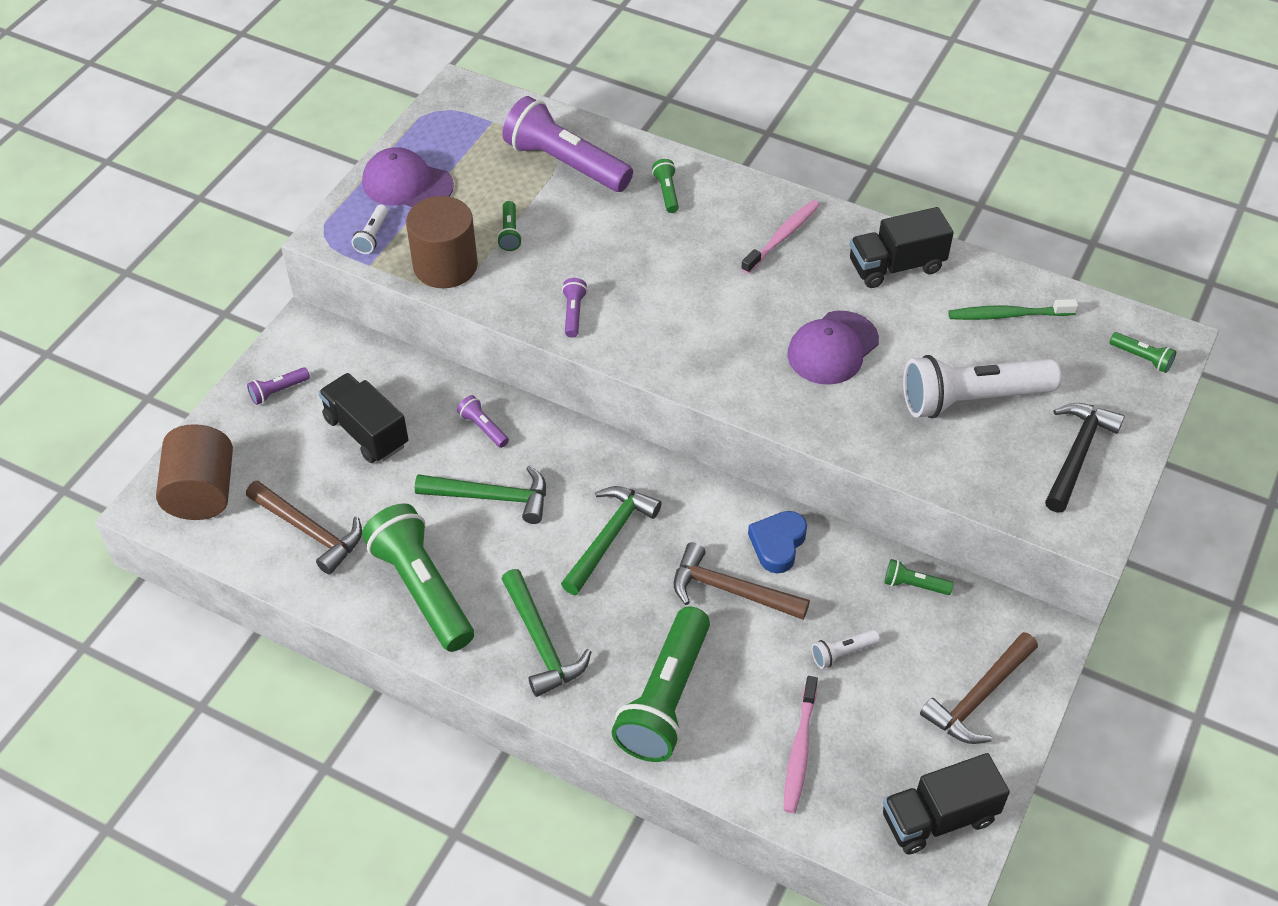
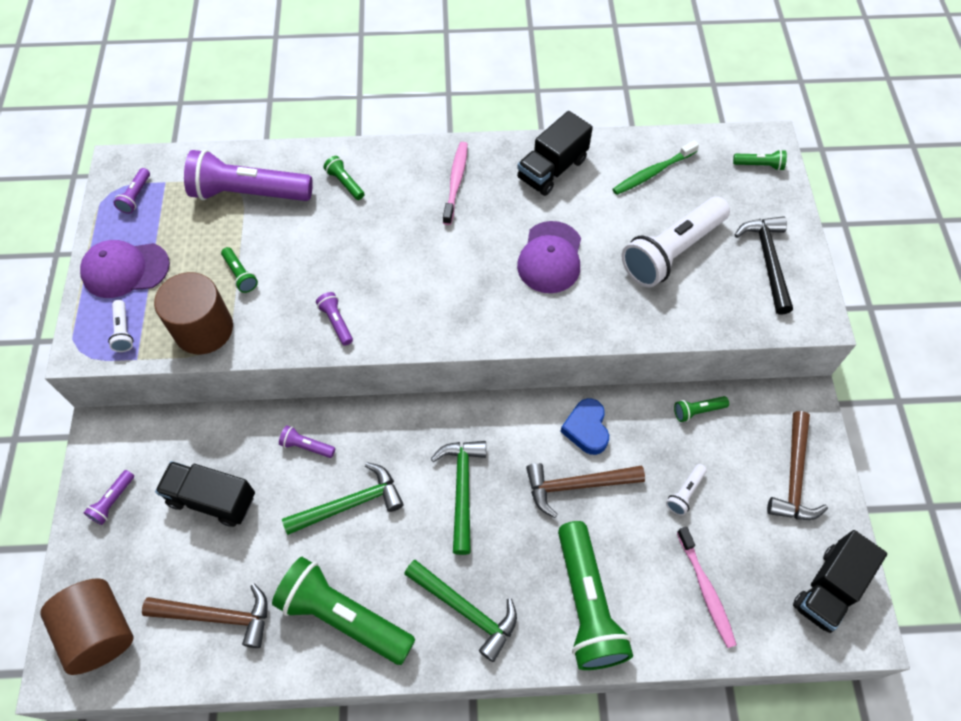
camera: 30 degrees left, 10 degrees up
none -> purple flashlight [113,168,150,214]

